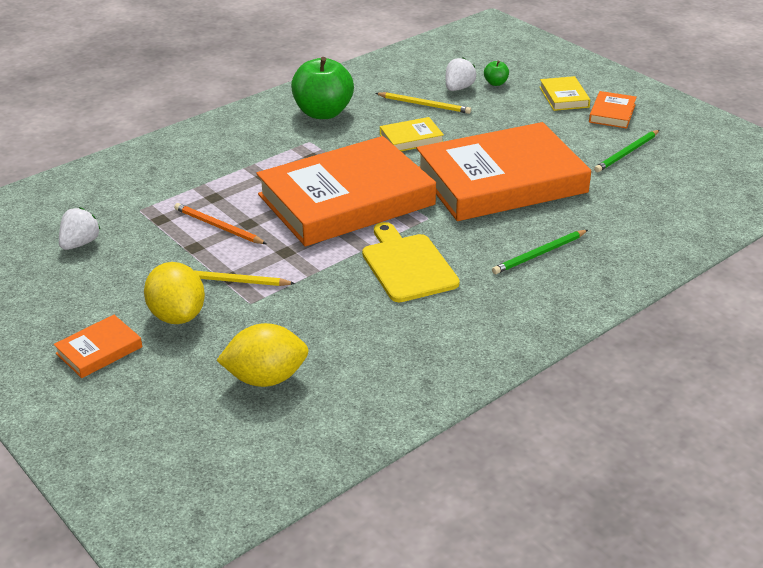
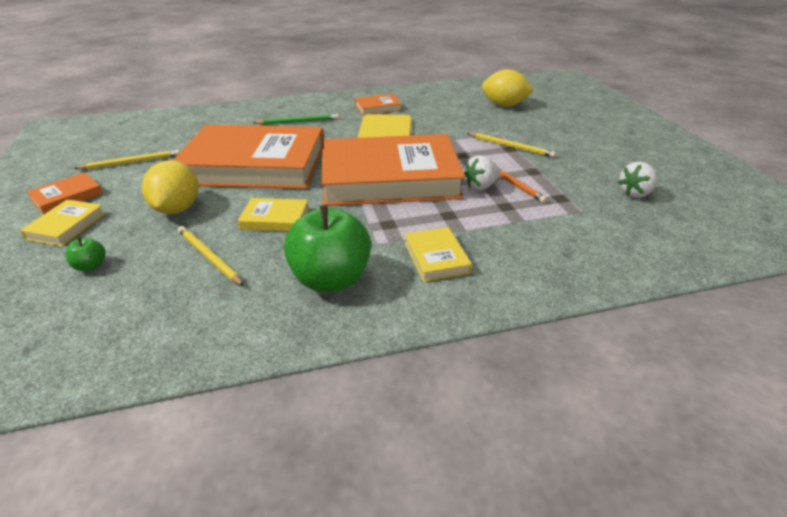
camera: 155 degrees left, 0 degrees up
orange book [53,315,142,378] -> orange book moved to [355,94,402,116]
yellow lemon [144,262,205,324] -> yellow lemon moved to [142,160,199,214]
white strawberry [445,57,476,91] -> white strawberry moved to [464,155,500,191]
green pencil [594,130,659,172] -> yellow pencil [73,149,180,170]
none -> yellow book [405,227,472,282]

